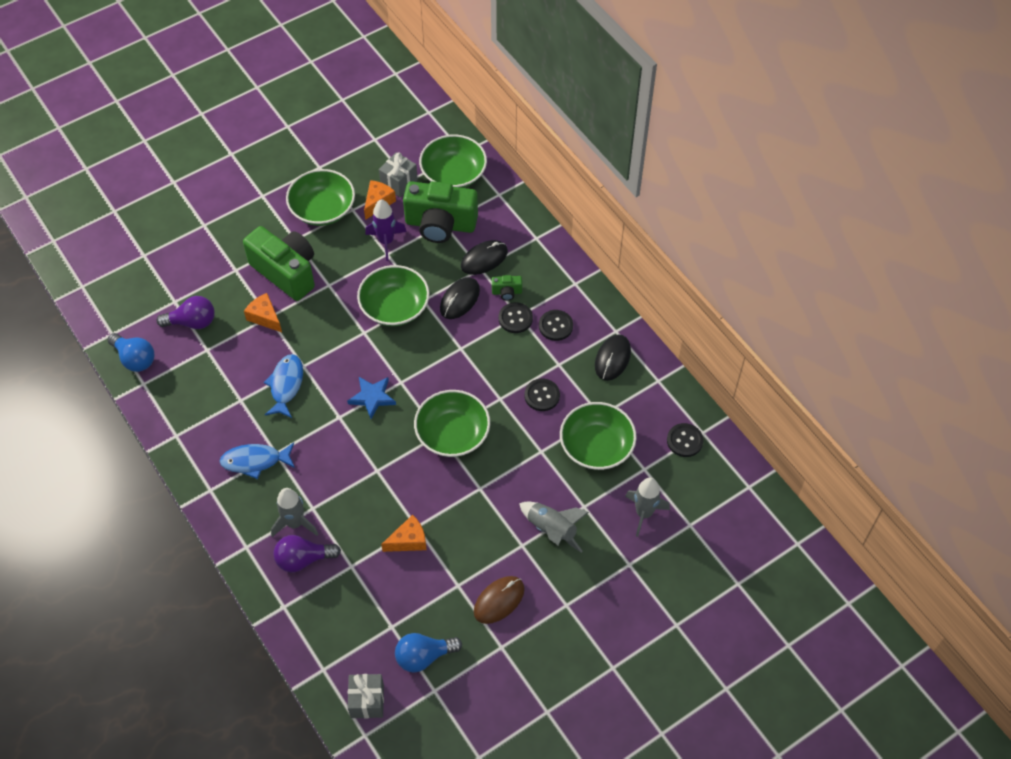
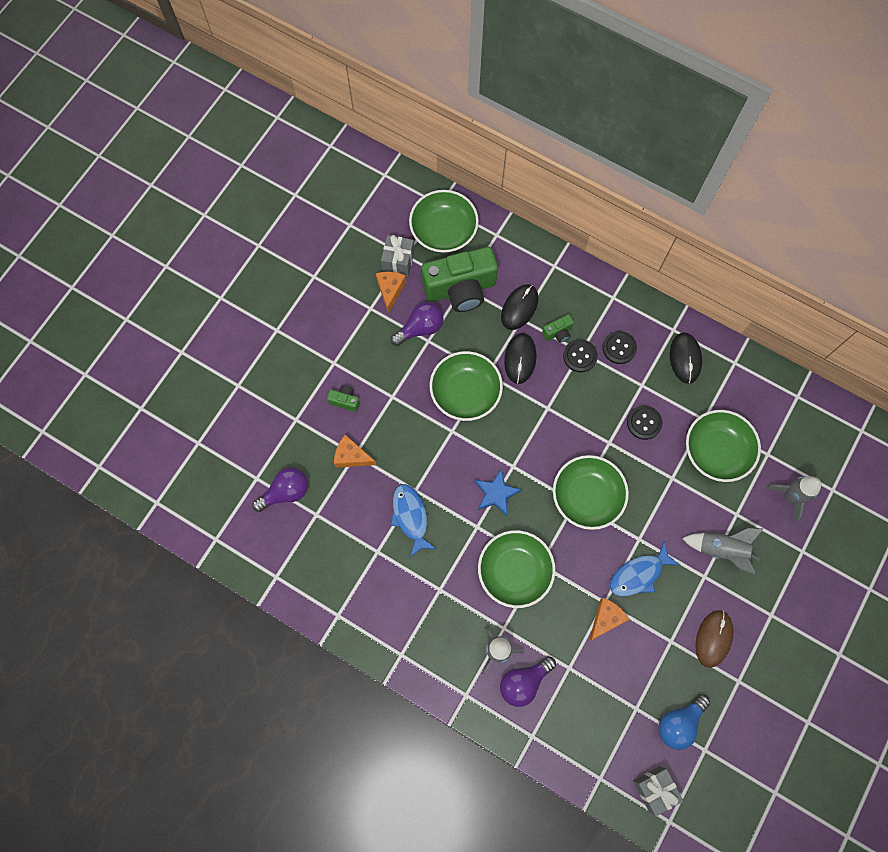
camera: 25 degrees left, 15 degrees up
blue light bulb [108,333,154,372] -> none
blue fish [220,443,295,479] -> blue fish moved to [610,541,680,597]
green camera [243,226,315,301] -> green camera [327,385,360,412], size x0.41
green bowl [286,169,355,226] -> green bowl moved to [478,530,555,608]
purple rocket [365,199,407,261] -> purple light bulb [391,302,444,346]
black button [667,423,703,457] -> none

